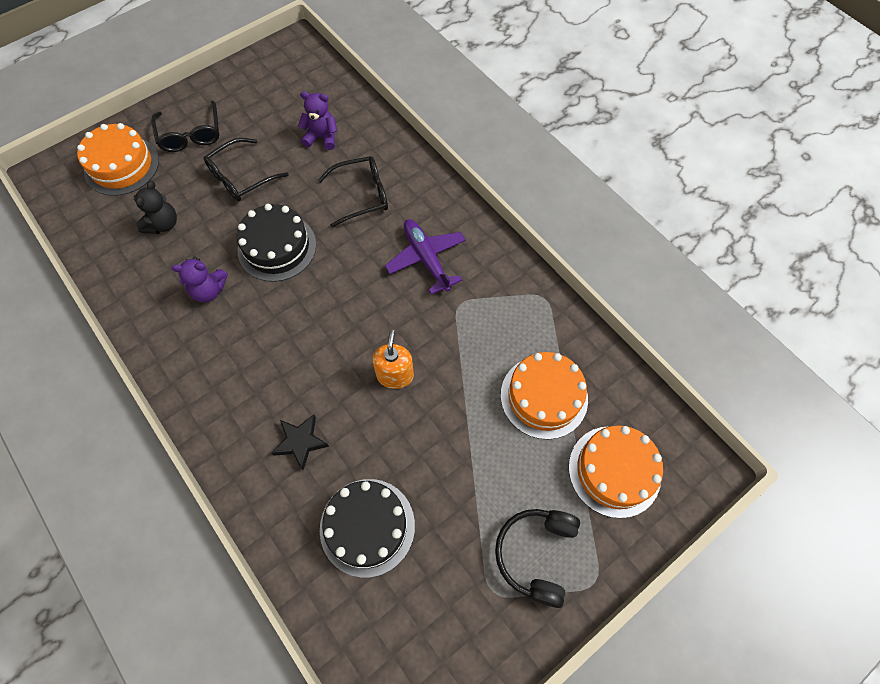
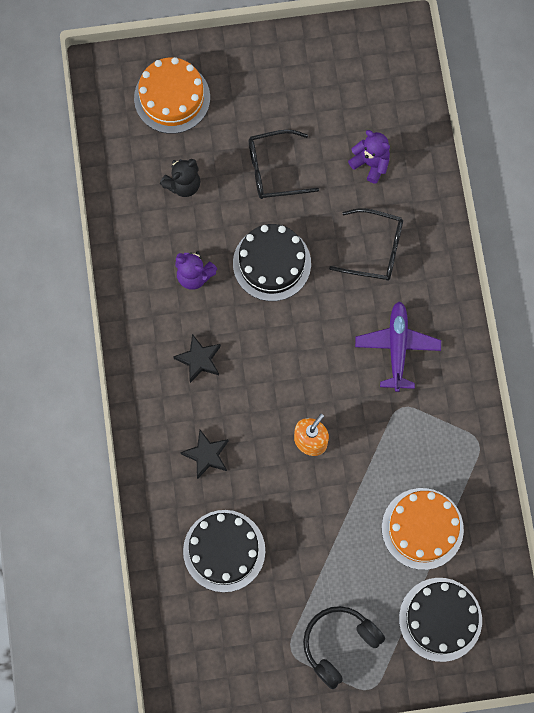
camera: 30 degrees right, 10 degrees up
black glasses [151,100,219,152] -> none
orange cake [569,425,663,518] -> black cake [399,578,482,662]
none -> black star [173,334,221,383]

